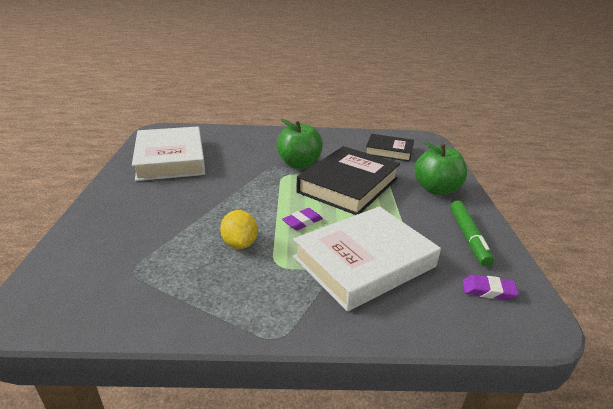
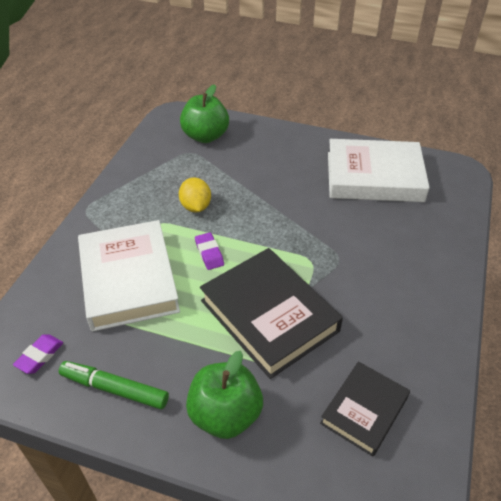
camera: 110 degrees right, 15 degrees up
yellow lemon [220,210,258,249] -> yellow lemon turned 75 degrees clockwise [179,177,211,212]
green apple [276,119,323,169] -> green apple moved to [180,84,229,143]

